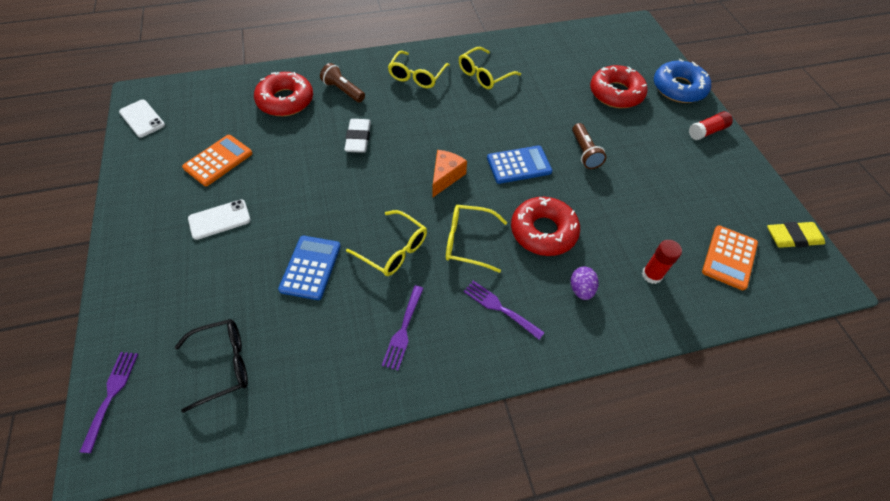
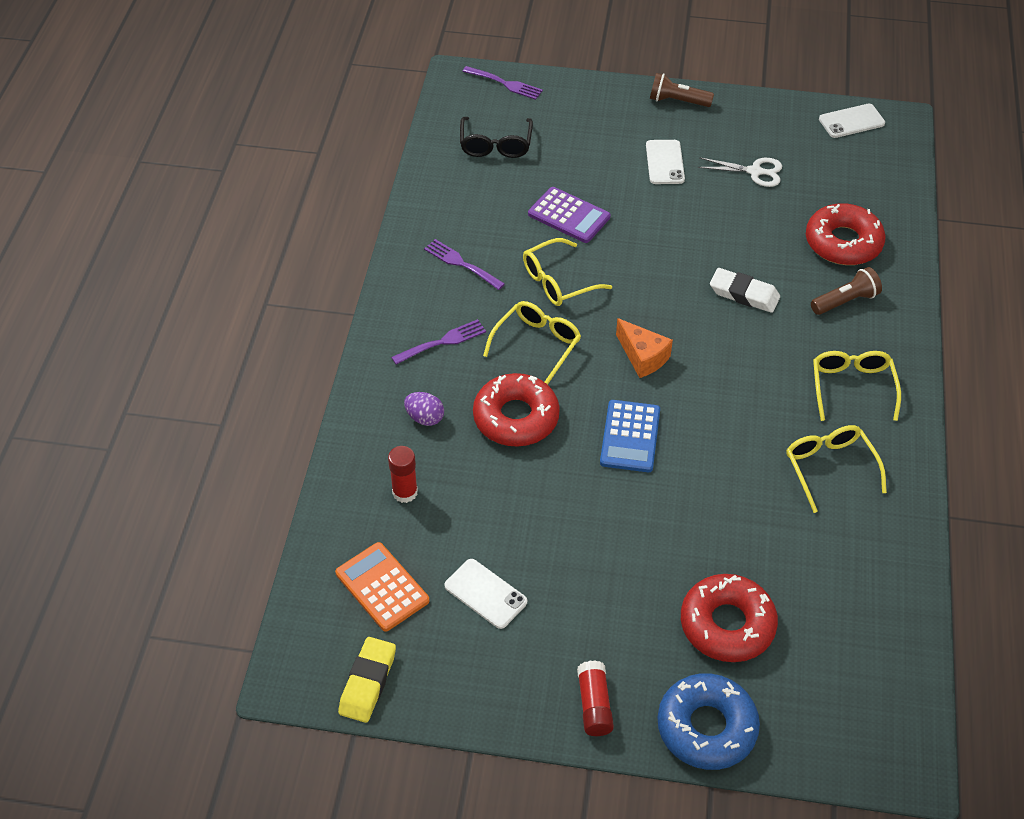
camera: 115 degrees right, 5 degrees down
orange calculator [182,135,253,186] -> white scissors [698,157,782,187]
blue calculator [278,236,341,300] -> purple calculator [528,187,611,243]
yellow glasses [388,51,450,88] -> yellow glasses turned 45 degrees clockwise [813,351,901,421]
brown flashlight [572,123,606,169] -> brown flashlight moved to [650,73,714,107]
none -> white phone [444,559,527,629]

